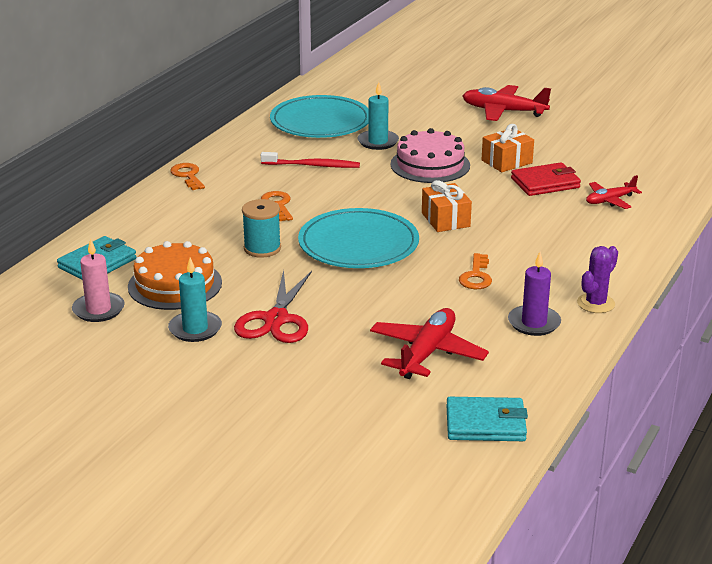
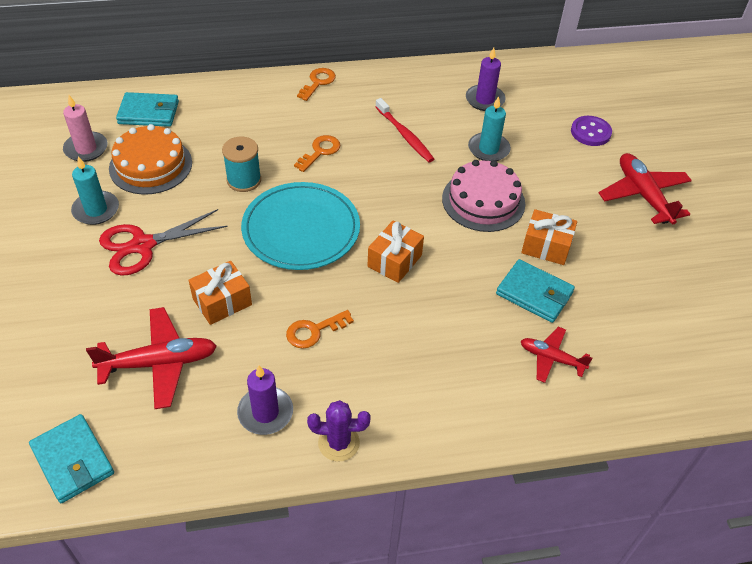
camera: 50 degrees right, 20 degrees up
turquoise plate [270,95,369,138] -> purple candle [466,48,506,111]
red wallet [511,162,581,196] -> turquoise wallet [496,259,575,323]
none -> orange gift [188,261,252,325]
none -> purple button [571,116,612,146]

